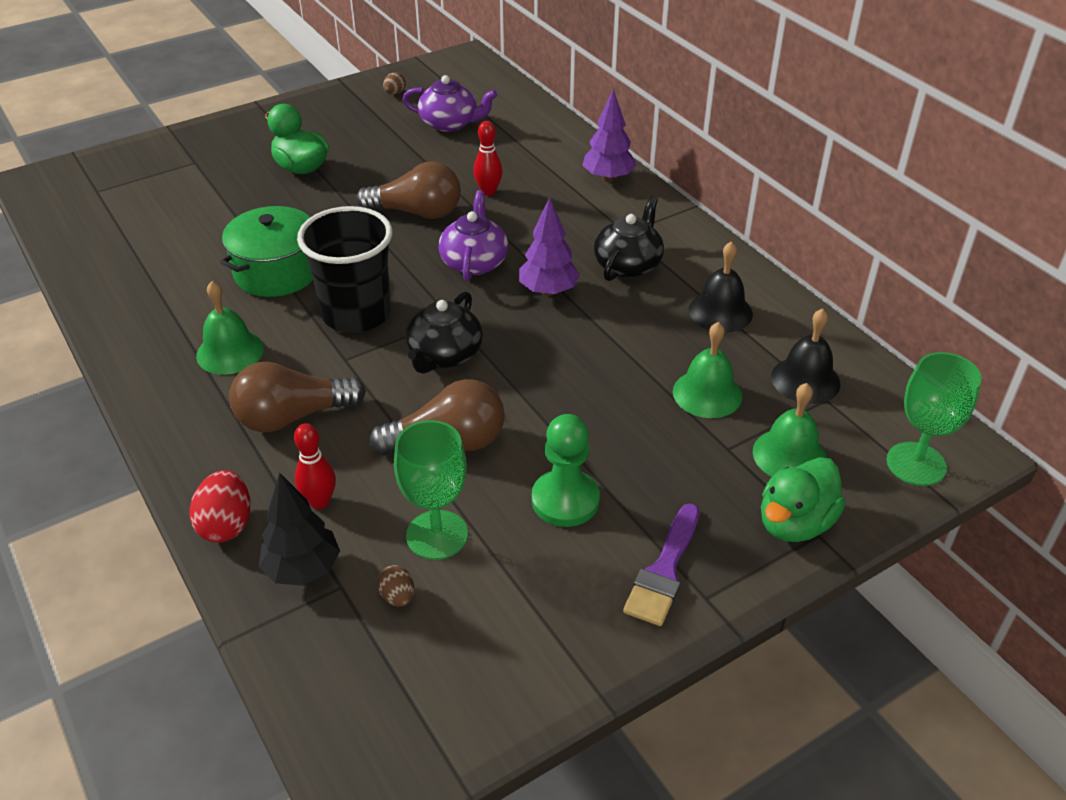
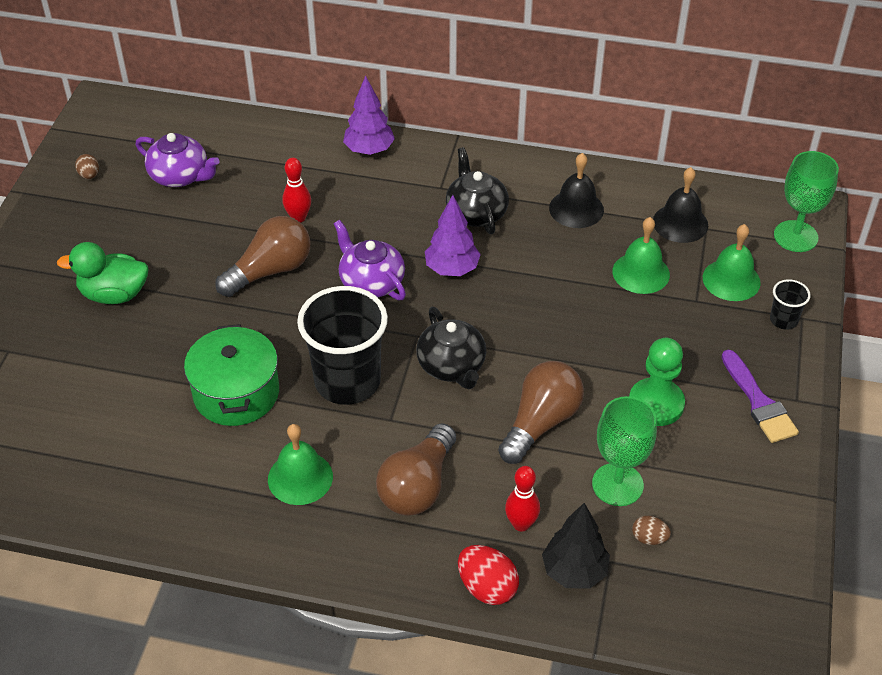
camera: 45 degrees left, 5 degrees up
purple teapot [403,75,497,132] -> purple teapot turned 60 degrees clockwise [135,133,219,187]
green duck [761,457,846,542] -> black cup [770,279,811,330]

